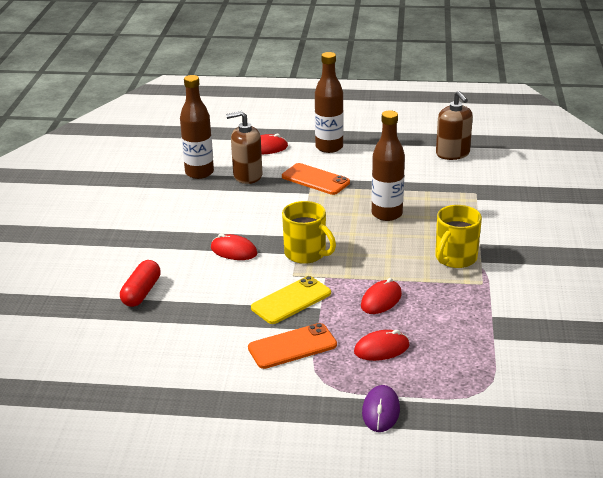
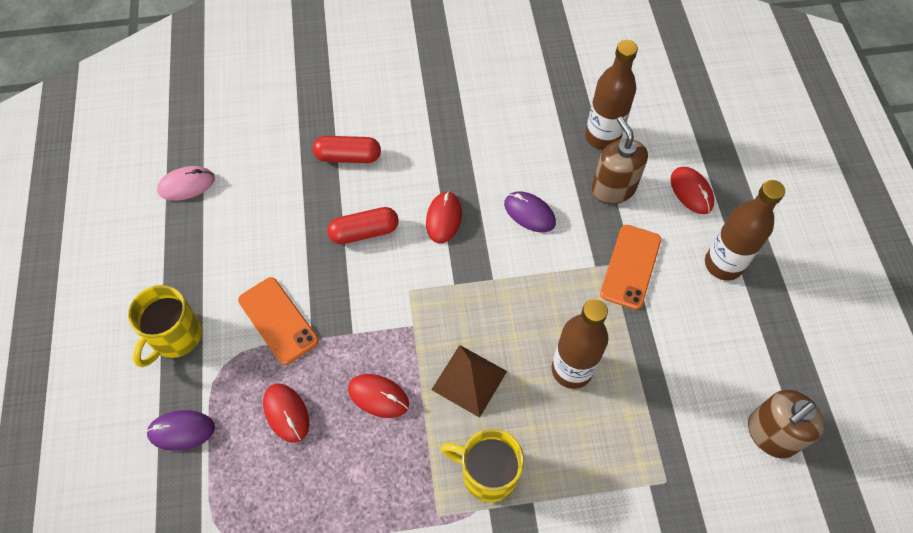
camera: 75 degrees right, 30 degrees up
yellow phone [251,276,331,324] -> none
yellow mug [282,201,336,264] -> yellow mug moved to [128,285,202,367]
none -> pink mouse [157,166,215,201]
none -> red capsule [327,207,399,244]
none -> brown pyramid [431,345,507,418]
none -> purple mouse [504,192,556,232]

